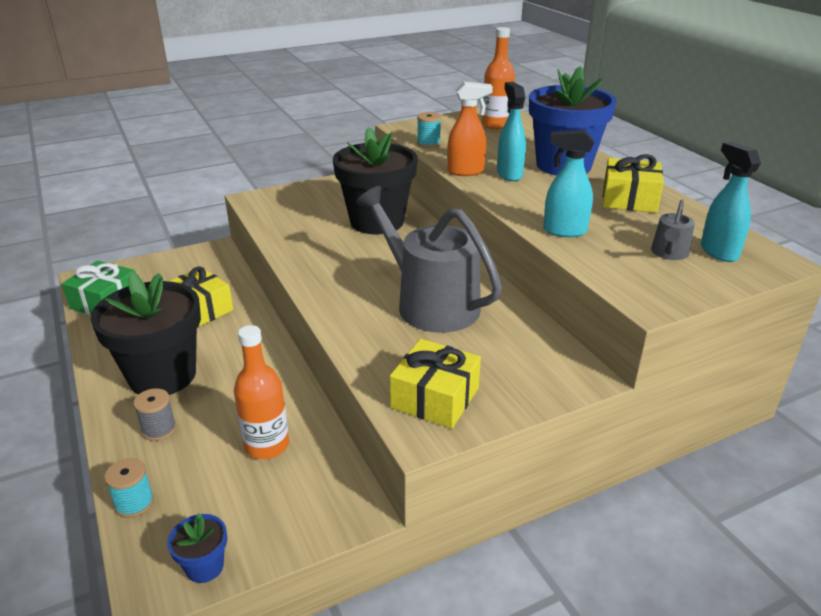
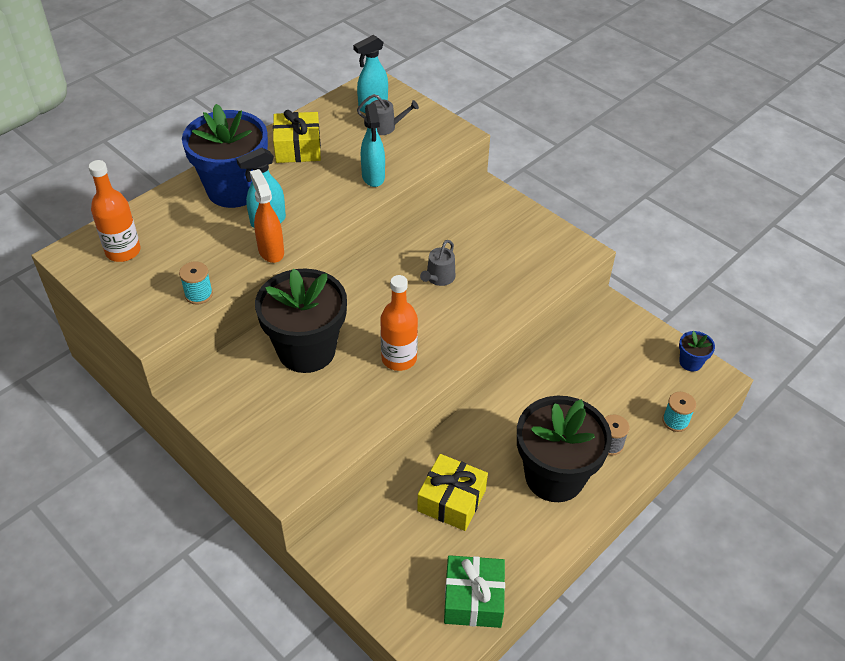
camera: 110 degrees left, 15 degrees up
orange bottle [234,325,289,459] -> orange bottle moved to [380,275,418,371]
grey watering can [356,186,502,333] -> grey watering can [420,240,455,286], size x0.43
yellow gift [390,339,481,429] -> none

